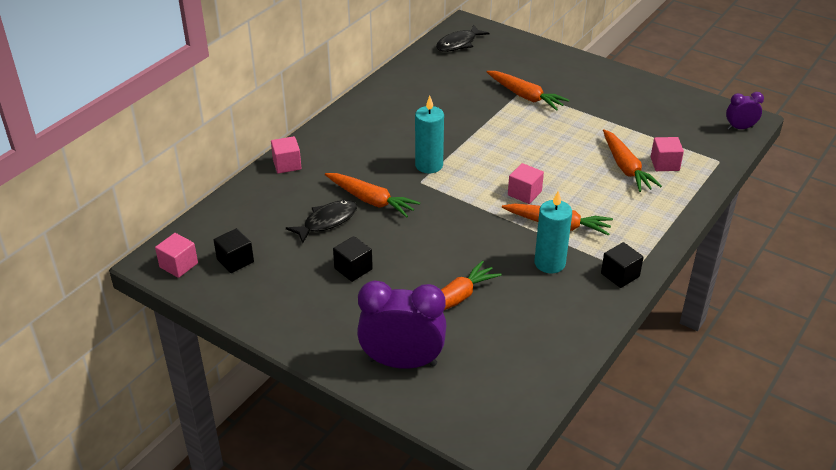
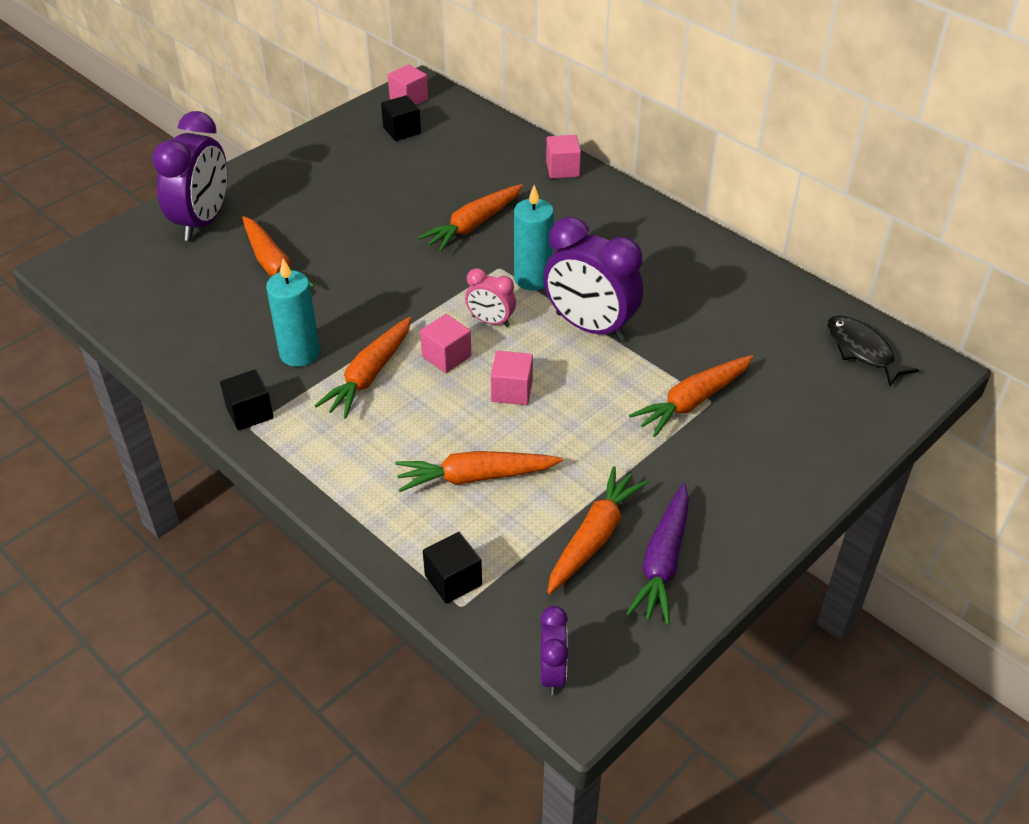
camera: 100 degrees right, 5 degrees up
black fish [286,200,357,243] -> none
black cube [333,236,373,282] -> black cube moved to [423,532,482,604]
pink cube [651,137,684,171] -> pink cube moved to [491,351,533,405]
none -> pink clock [465,268,516,327]
none -> purple clock [544,217,643,342]
none -> orange carrot [547,466,648,594]
none -> purple carrot [626,483,689,625]

